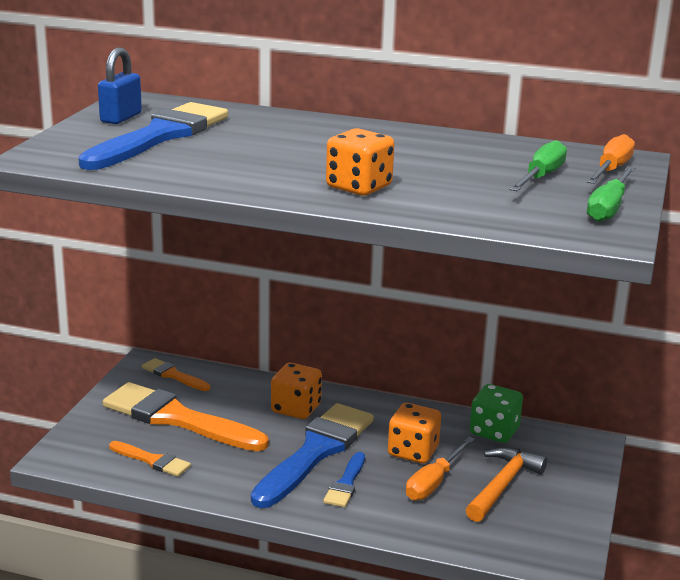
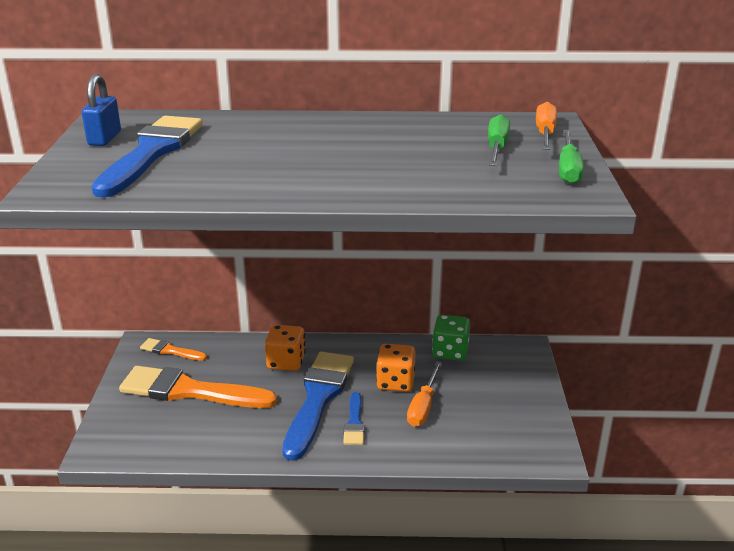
camera: 15 degrees left, 5 degrees up
orange brush [109,441,191,477] -> none
orange dice [326,128,394,196] -> none
orange hammer [466,447,547,522] -> none

